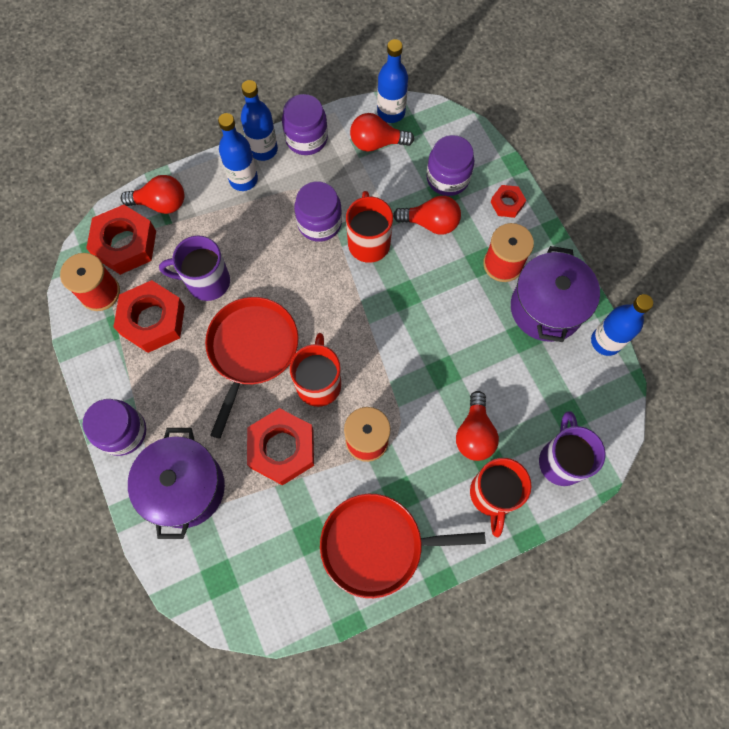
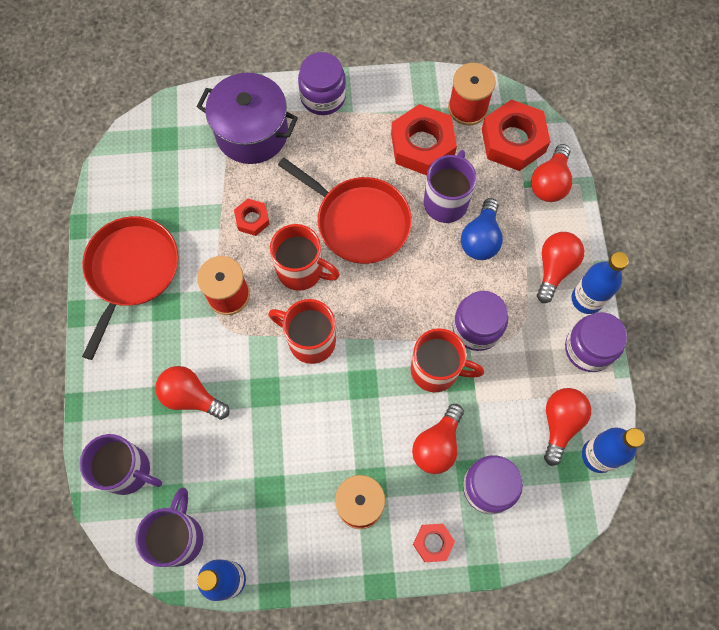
camera: 110 degrees right, 0 degrees up
blue bottle [218,113,258,191] -> red light bulb [537,232,584,303]
red nut [247,408,314,485] -> red nut [234,199,270,236], size x0.52
red mug [470,458,532,537] -> red mug moved to [268,299,336,364]
purple pot [511,246,600,342] -> none
none -> purple mug [135,488,203,567]
none -> blue light bulb [461,198,503,260]

